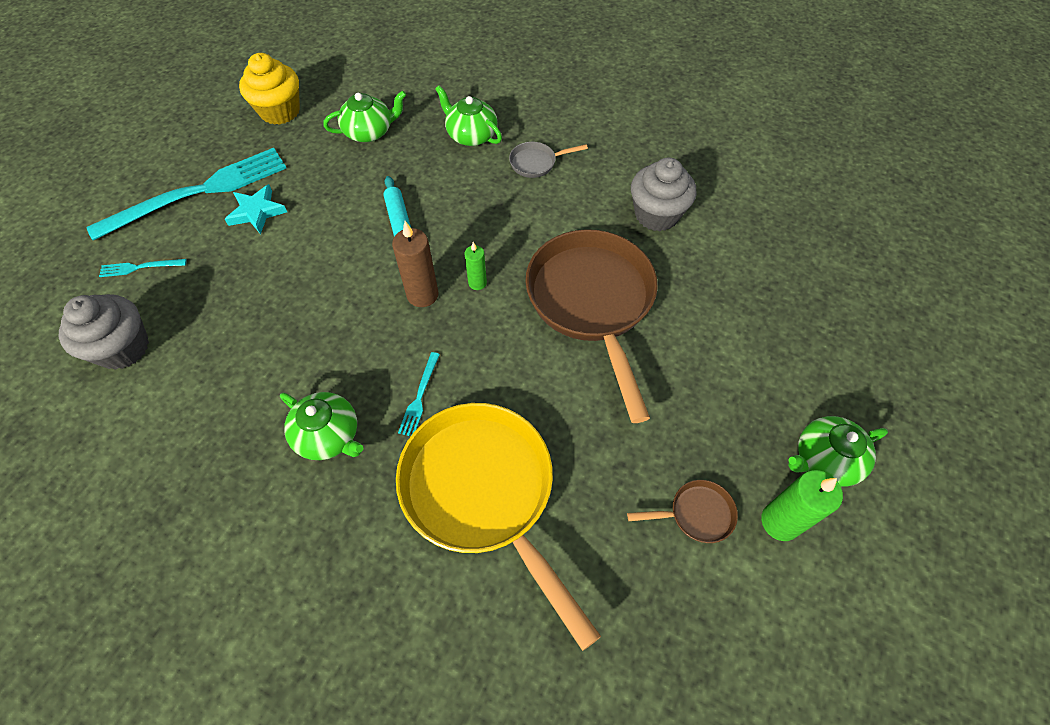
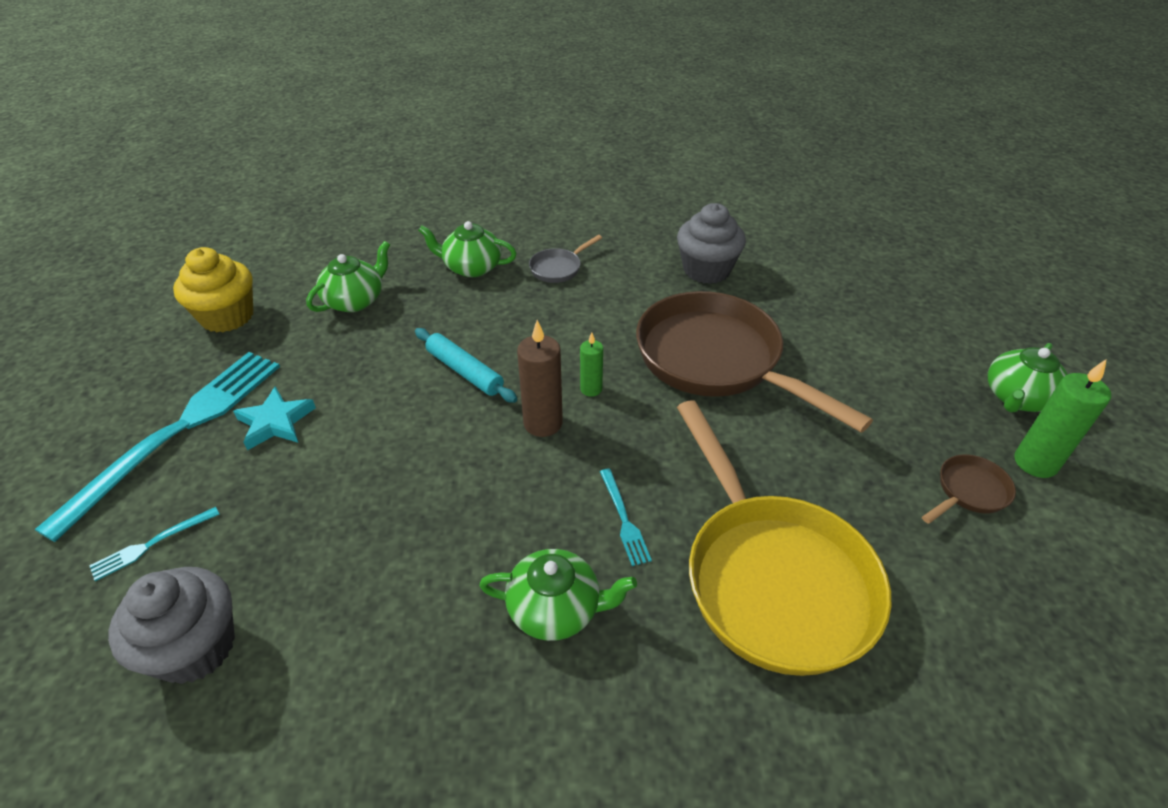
camera: 30 degrees left, 15 degrees down
yellow pan [396,403,601,651] -> yellow pan turned 135 degrees counterclockwise [677,400,891,676]

